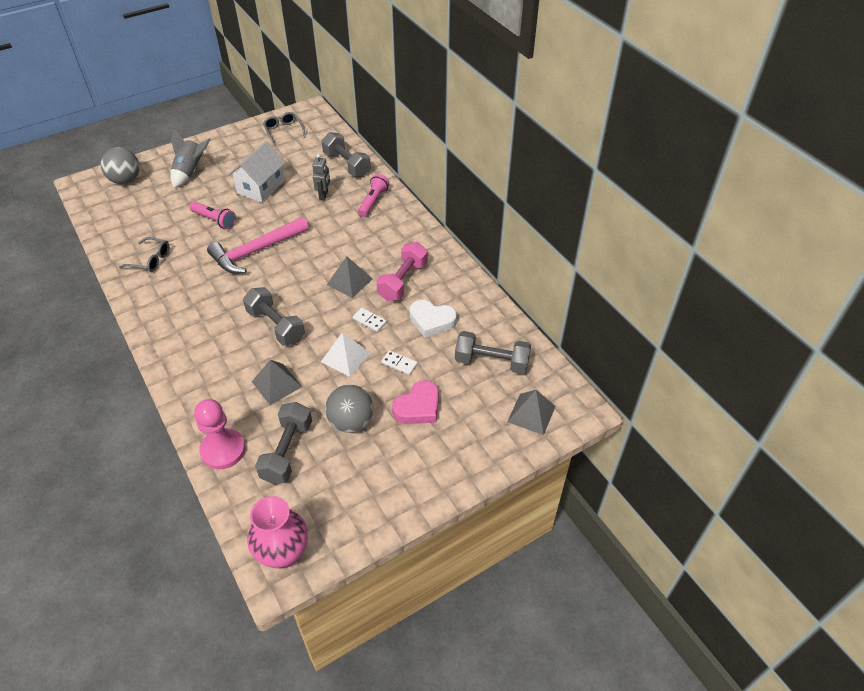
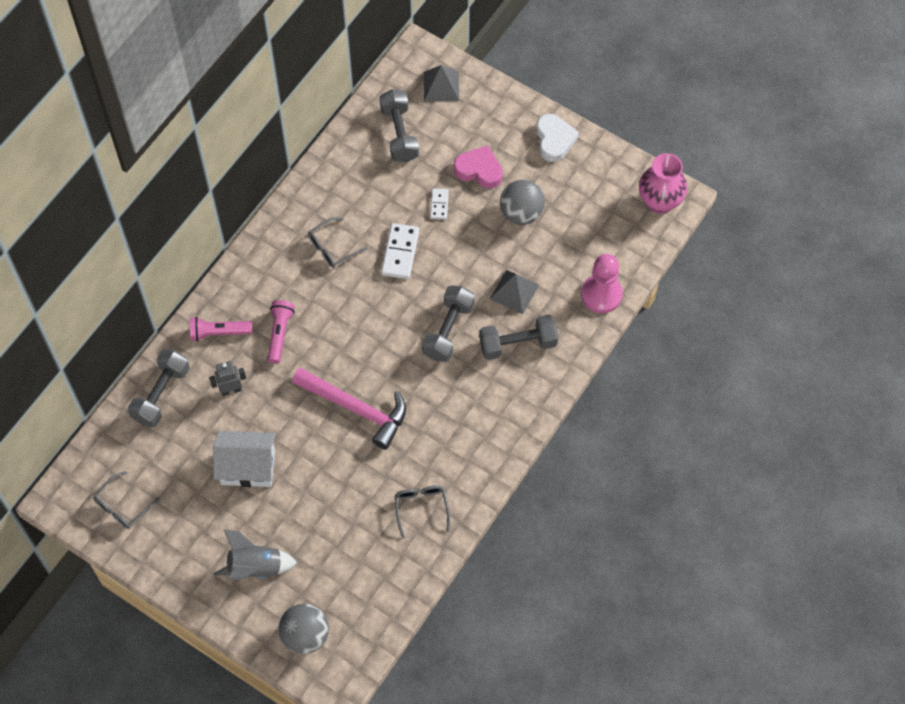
camera: 115 degrees left, 15 degrees up
pink flashlight [190,202,236,229] -> pink flashlight moved to [268,300,295,364]
grey dumbbell [255,402,312,484] -> grey dumbbell moved to [479,314,558,360]
white pyramid [321,332,370,377] -> none
grey pyramid [327,256,373,298] -> none
white domino [353,308,387,332] -> white domino [381,223,419,279], size x1.71
pink dumbbell [376,242,428,301] -> grey glasses [308,217,367,267]
white heart [409,300,457,338] -> white heart moved to [536,114,579,162]

